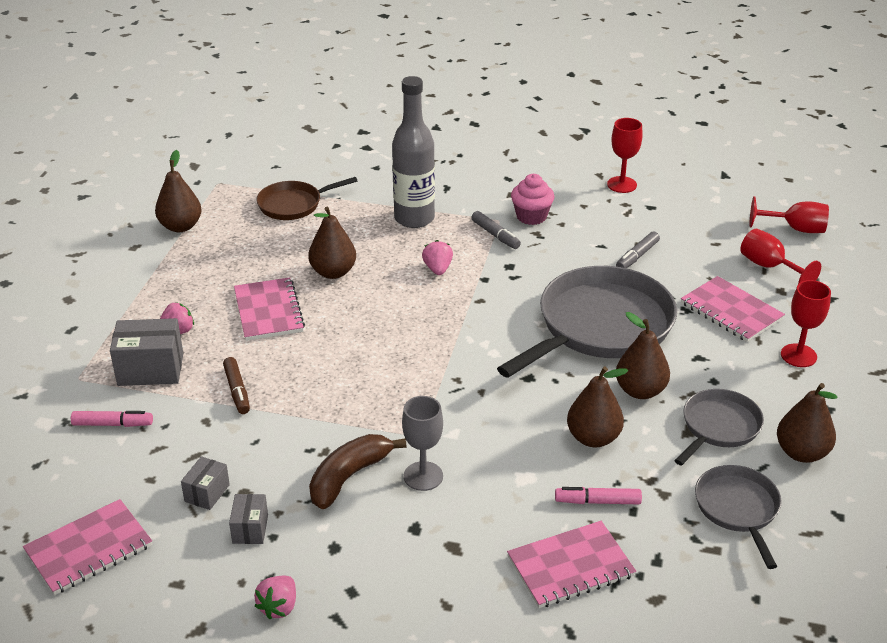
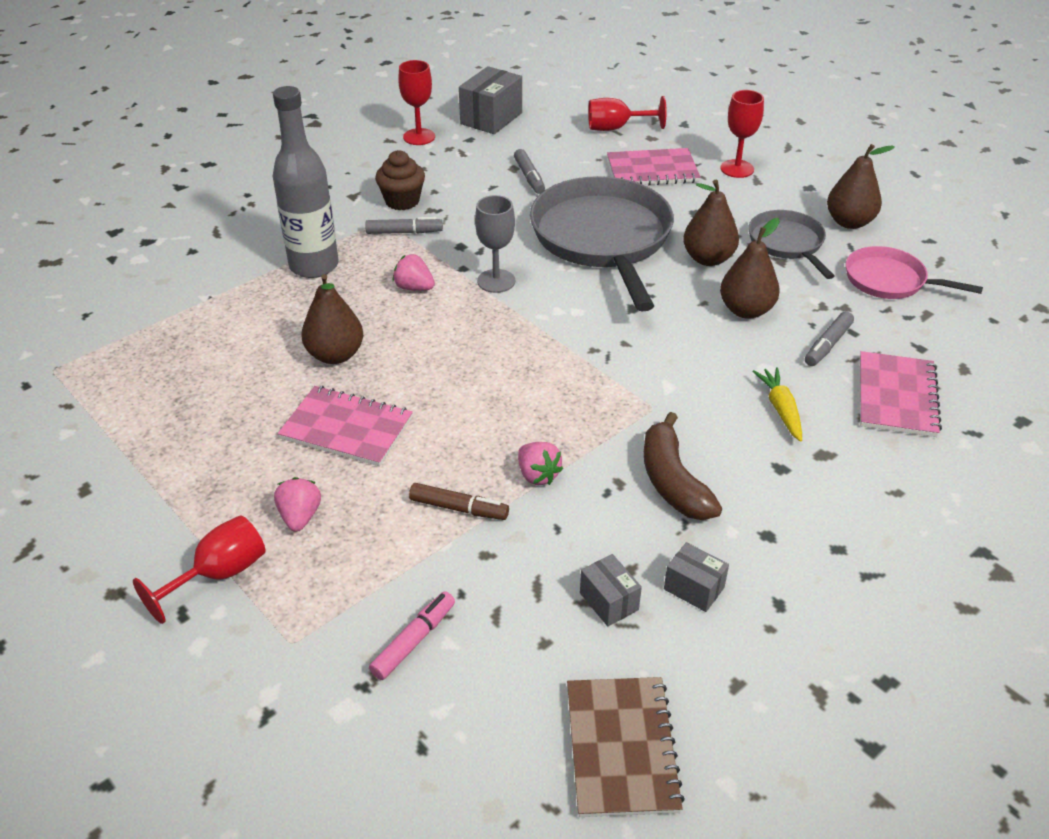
camera: 55 degrees left, 5 degrees up
pink notebook [23,499,152,595] -> brown notebook [567,677,685,817]
grey box [110,318,183,386] -> grey box moved to [459,66,522,134]
brown pear [155,150,202,232] -> none
pink strawberry [254,576,296,619] -> pink strawberry moved to [518,442,563,485]
brown pan [257,177,357,220] -> none
grey goblet [402,396,443,491] -> grey goblet moved to [475,195,515,293]
pink cupcake [511,174,554,225] -> brown cupcake [375,150,425,210]
pink marker [555,487,642,504] -> grey marker [805,311,854,366]
grey pan [695,465,782,569] -> pink pan [846,246,983,299]
red goblet [750,196,829,233] -> red goblet moved to [133,515,266,624]
none -> yellow carrot [752,367,802,442]

